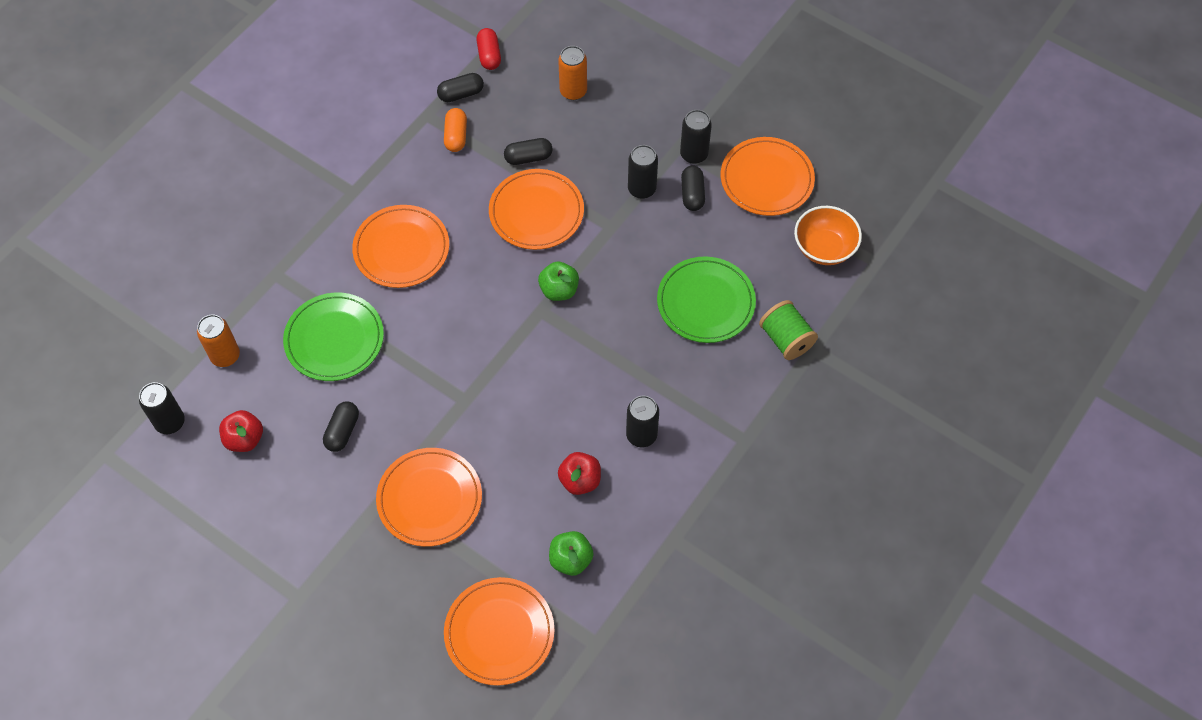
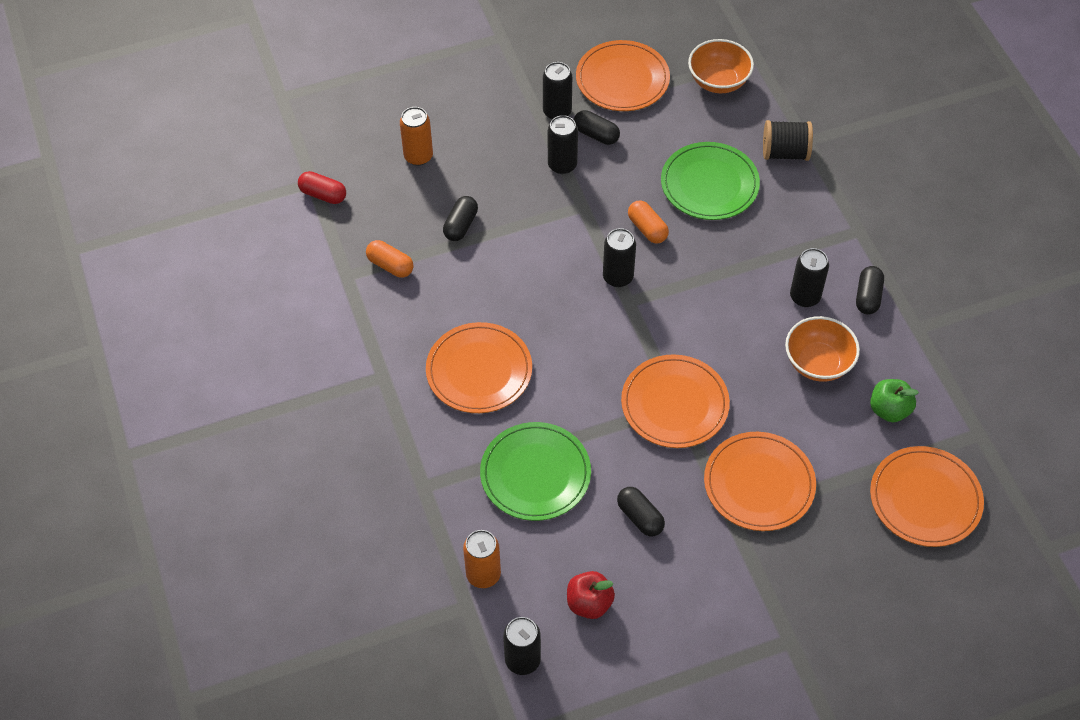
camera: 55 degrees left, 5 degrees down
black capsule [437,73,484,102] -> black capsule moved to [856,266,884,315]
orange plate [489,169,584,250] -> orange plate moved to [621,354,730,448]
green apple [538,261,579,301] -> black can [603,228,636,287]
red apple [558,452,601,495] -> orange bowl [785,316,860,382]
green spool [759,300,818,360] -> black spool [763,120,813,161]
none -> orange capsule [628,200,669,244]

